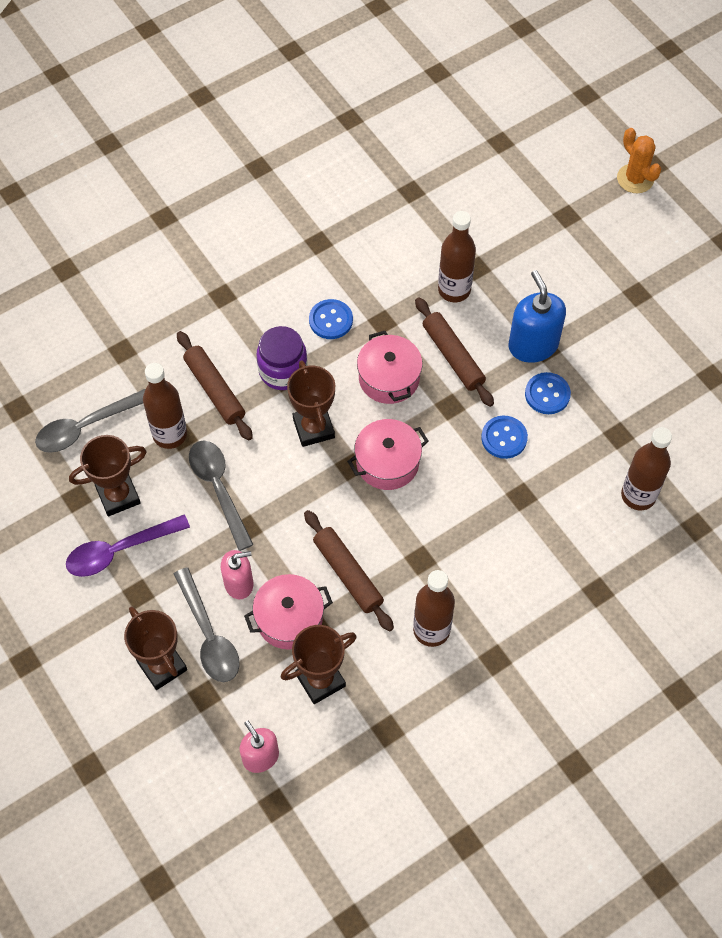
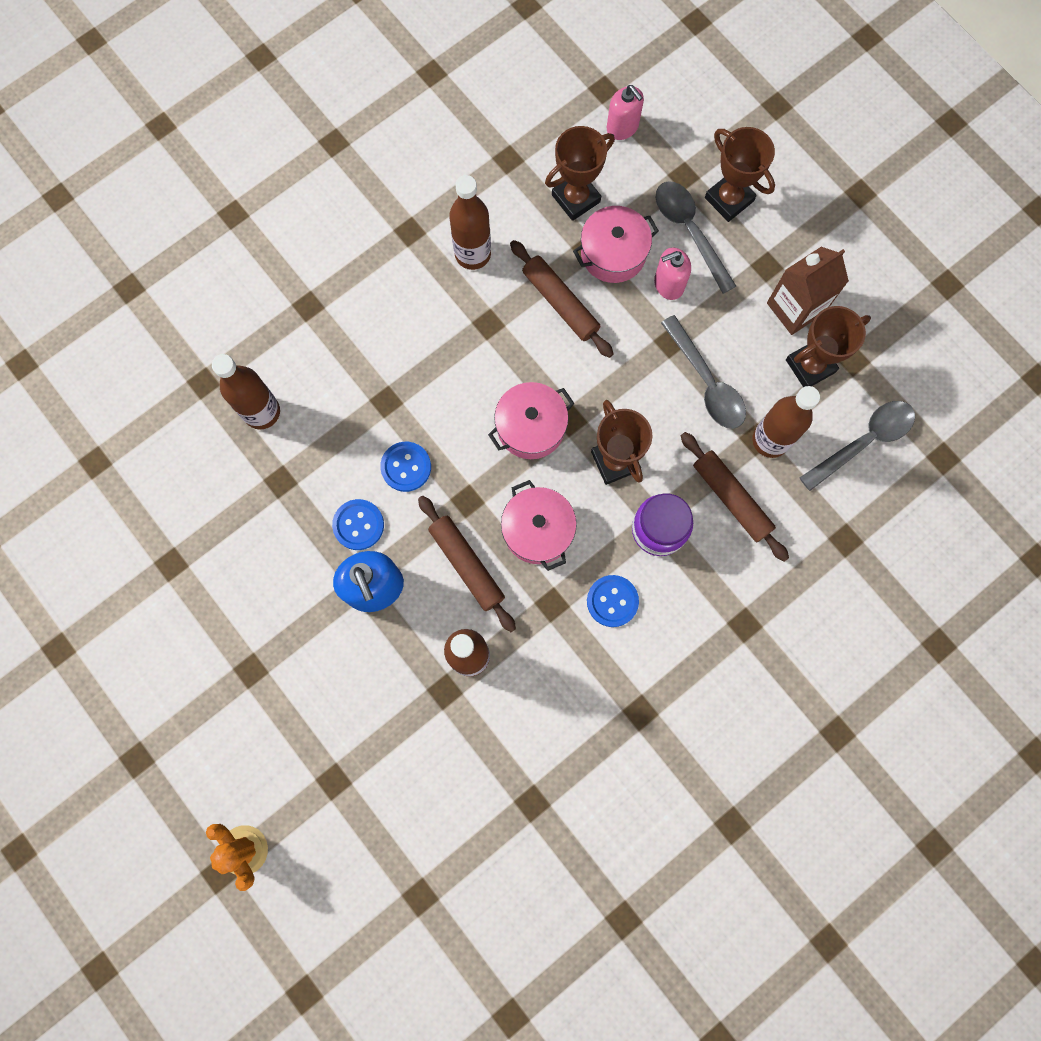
camera: 175 degrees right, 15 degrees up
purple spoon [66,515,190,577] -> brown carton [767,247,849,335]

